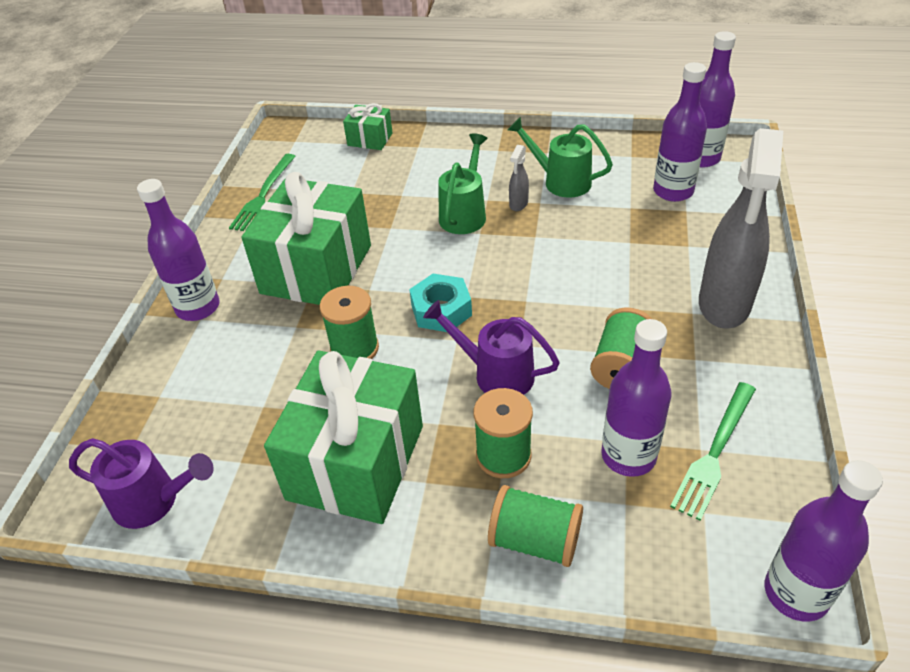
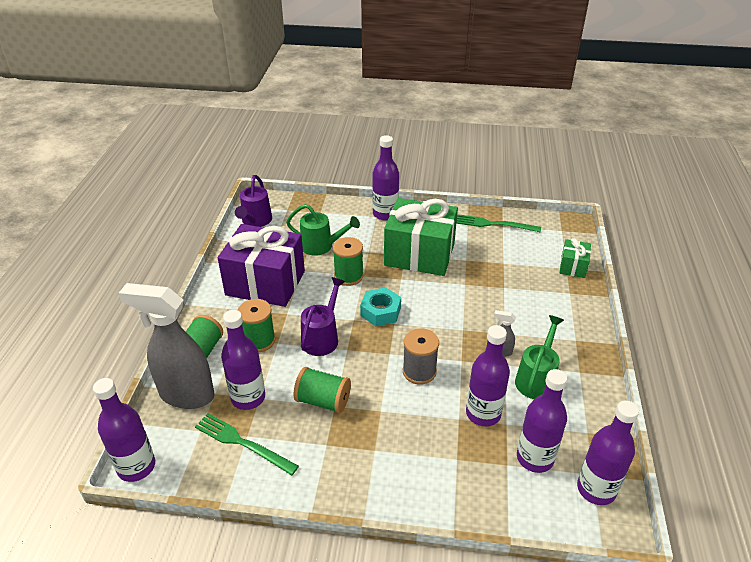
camera: 85 degrees right, 5 degrees down
green gift [264,350,423,524] -> purple gift [218,224,305,307]
green watering can [438,133,488,234] -> green watering can moved to [286,204,360,256]
grey spray bottle [699,128,783,329] -> grey spray bottle moved to [119,283,215,409]
none -> grey spool [403,329,439,384]
none -> purple bottle [466,325,510,426]

